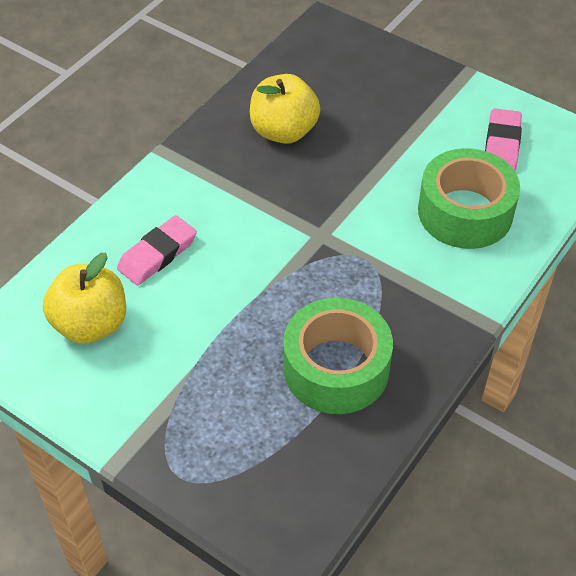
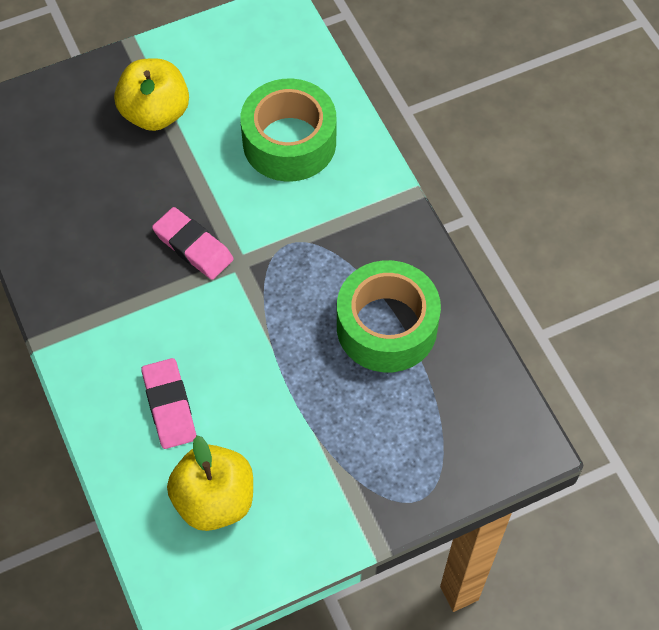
camera: 60 degrees left, 10 degrees up
yellow apple [250,74,320,144] -> yellow apple moved to [114,58,189,131]
pink eraser [485,108,522,171] -> pink eraser moved to [152,207,234,280]

